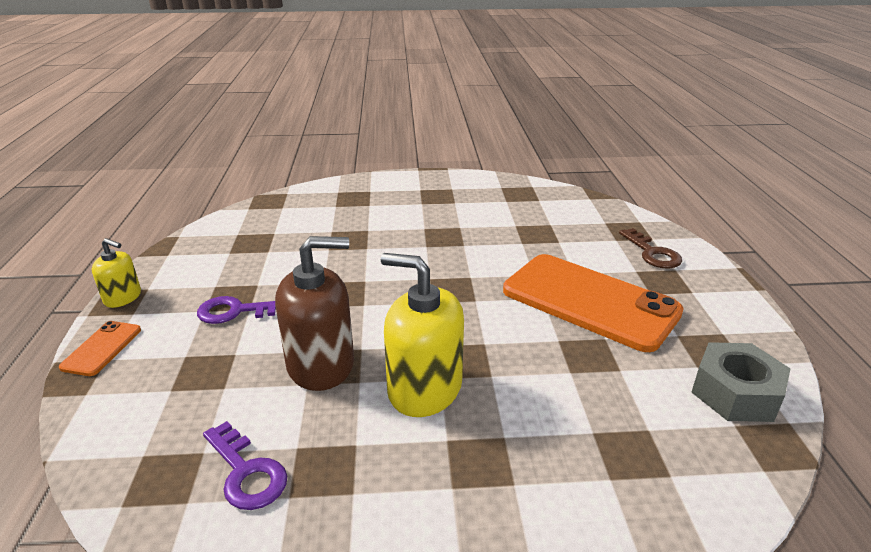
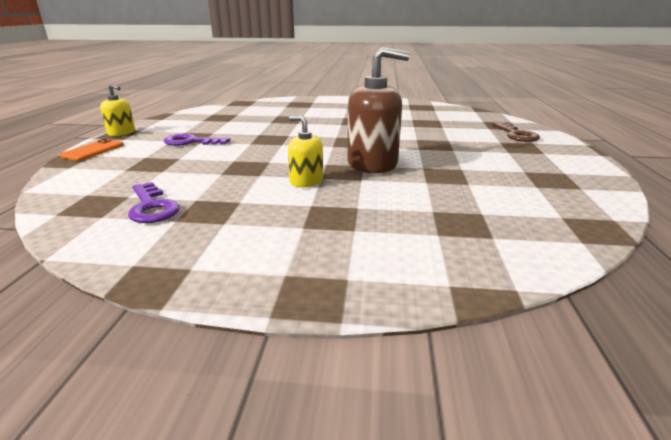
camera: 10 degrees right, 5 degrees down
brown soap dispenser [275,236,354,391] -> brown soap dispenser moved to [347,47,410,173]
yellow soap dispenser [381,253,464,417] -> yellow soap dispenser [288,116,323,187], size x0.54
orange phone [503,254,684,352] -> none
grey nut [691,342,791,422] -> none

